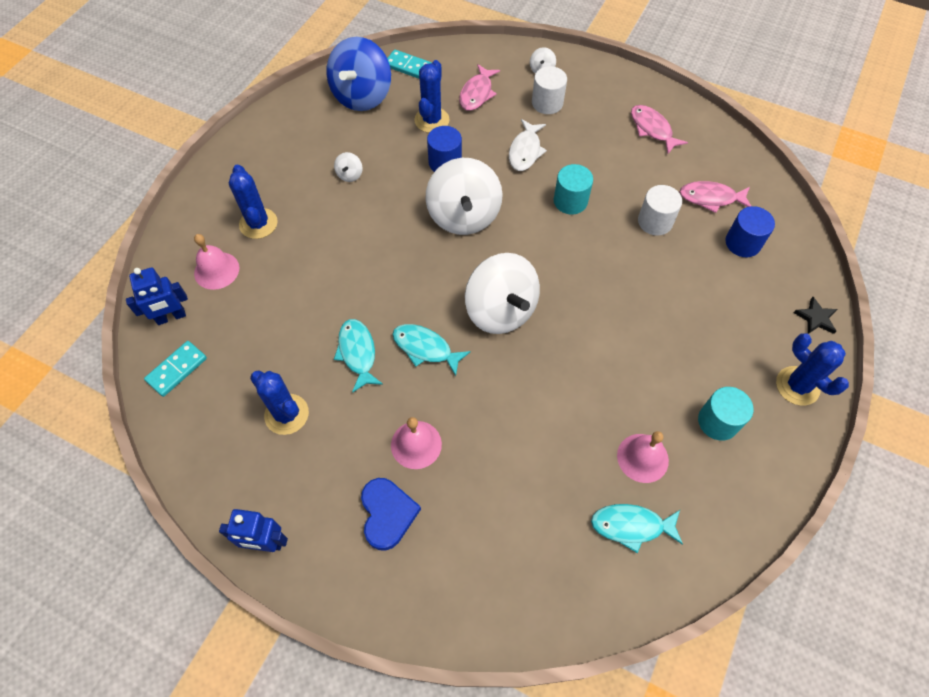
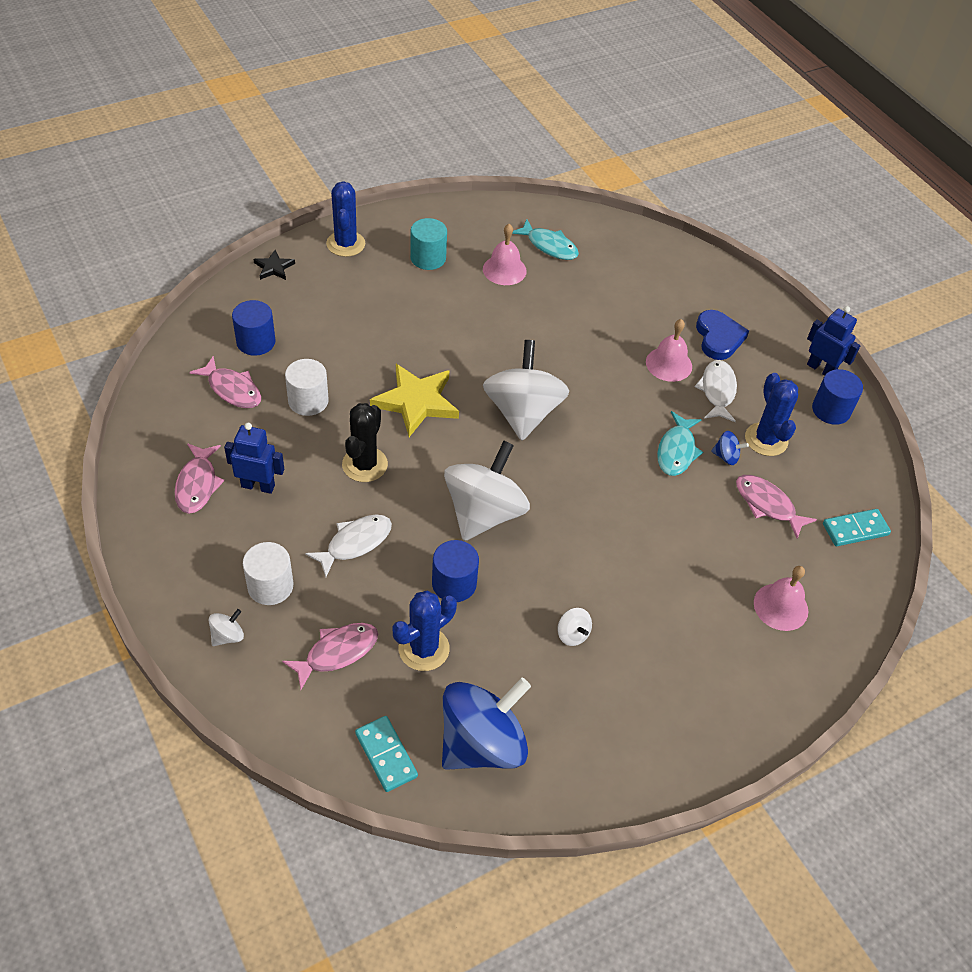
camera: 150 degrees left, 10 degrees down
blue robot [126,267,188,325] -> blue robot moved to [224,423,284,494]
blue cactus [229,165,278,239] -> none
white spinning top [334,152,363,182] -> white spinning top turned 105 degrees clockwise [557,608,592,646]
blue heart [361,478,421,551] -> blue heart turned 150 degrees clockwise [696,310,749,360]
turquoise fish [392,324,471,376] -> none
turquoise cylinder [554,164,593,214] -> black cactus [342,403,388,482]
none -> yellow star [370,364,459,437]
none -> white fish [695,360,737,422]
none -> blue spinning top [711,431,749,465]
none -> pink fish [736,475,817,538]
none -> blue cylinder [812,369,863,425]

